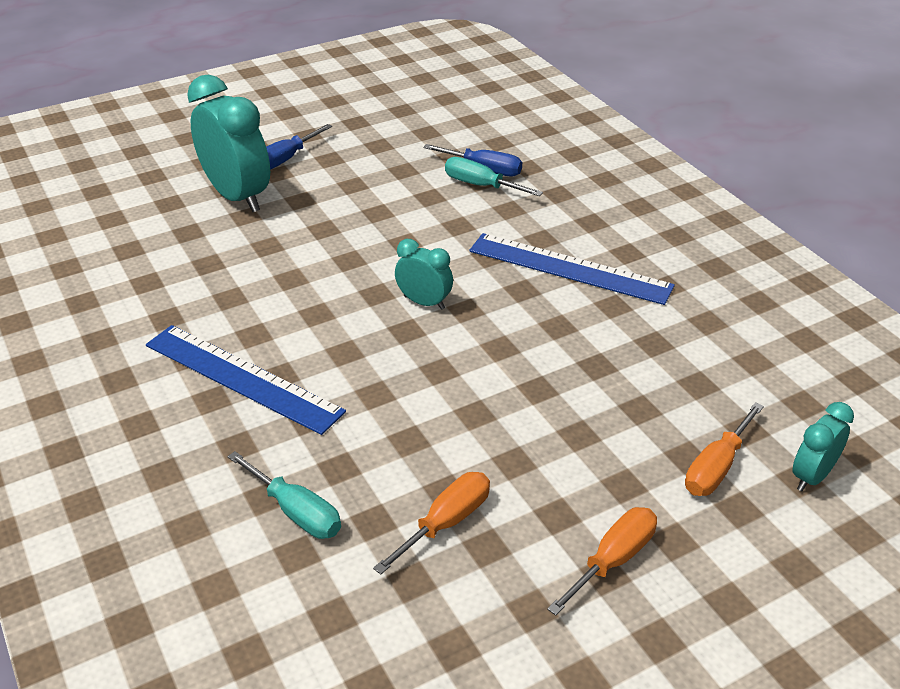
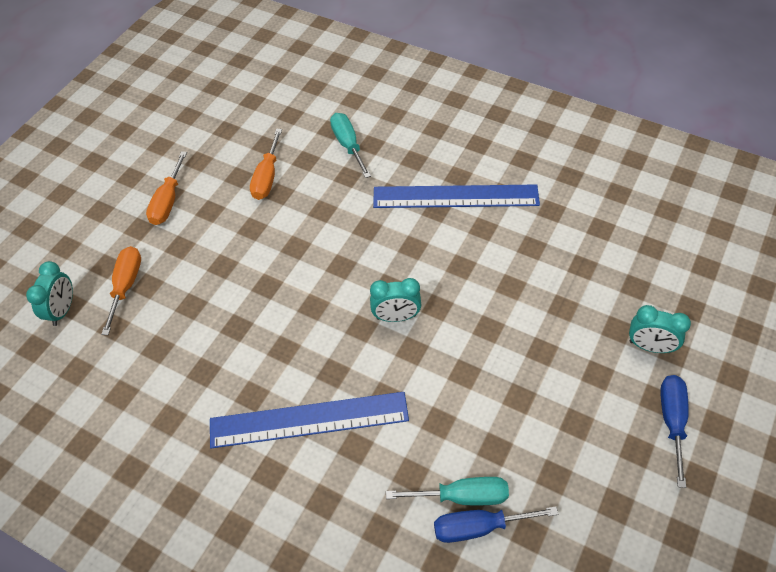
camera: 150 degrees right, 15 degrees up
turquoise clock [187,75,270,212] -> turquoise clock [629,305,691,353], size x0.52
turquoise screwdriver [227,451,341,539] -> turquoise screwdriver turned 60 degrees clockwise [330,113,371,178]

